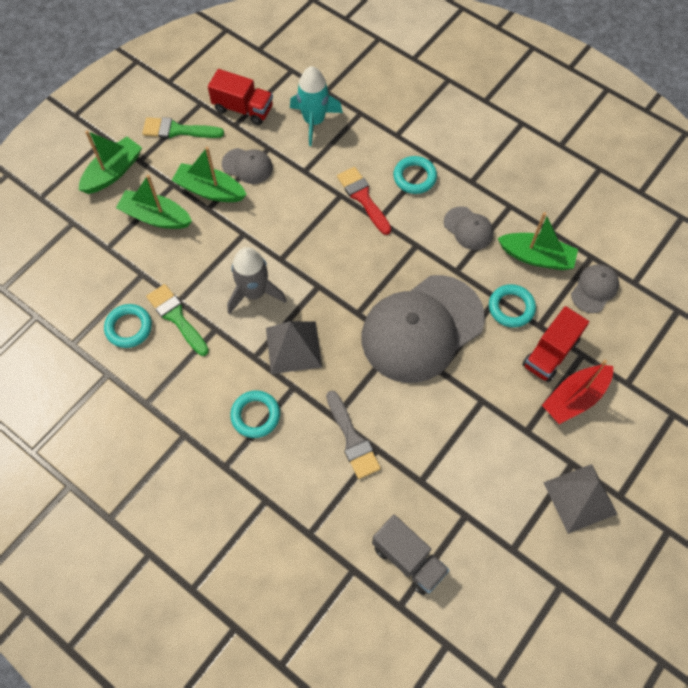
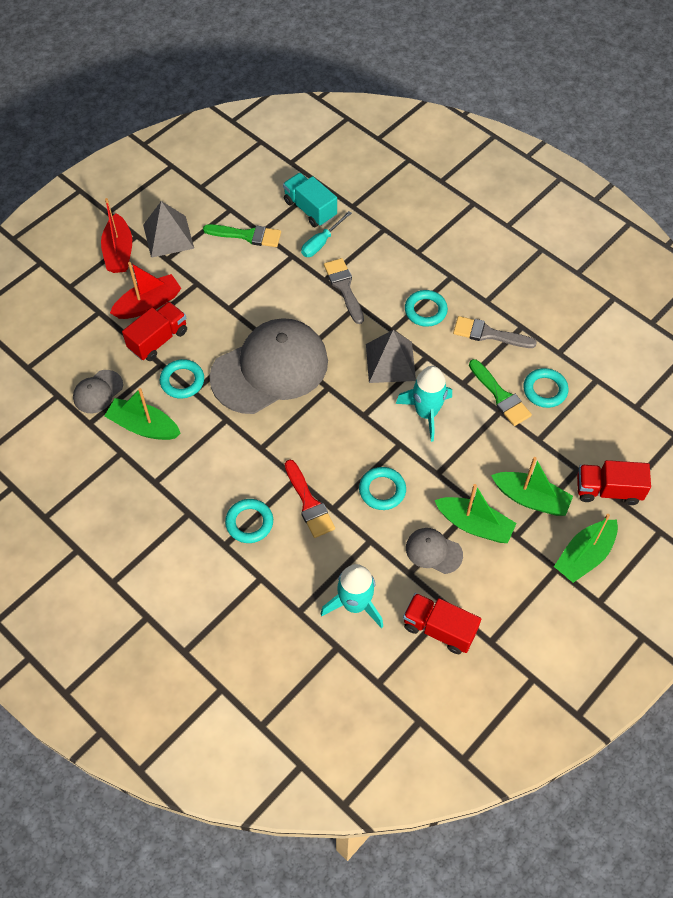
camera: 175 degrees left, 5 degrees down
green brush [142,117,224,138] -> green brush moved to [203,224,281,247]
grey rocket [227,247,287,314] -> turquoise rocket [396,366,452,442]
grey truck [372,515,449,595] -> turquoise truck [283,173,337,227]
grey cap [444,206,494,250] -> none
none -> red boat [101,198,132,273]
none -> turquoise screwdriver [301,211,352,257]
none -> turquoise ring [359,467,406,510]
none -> grey brush [453,316,537,348]
none -> red truck [577,460,651,505]

